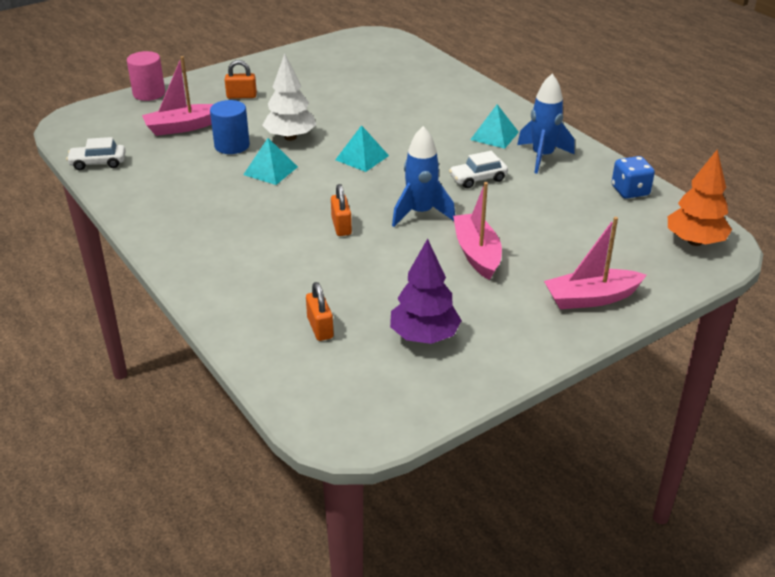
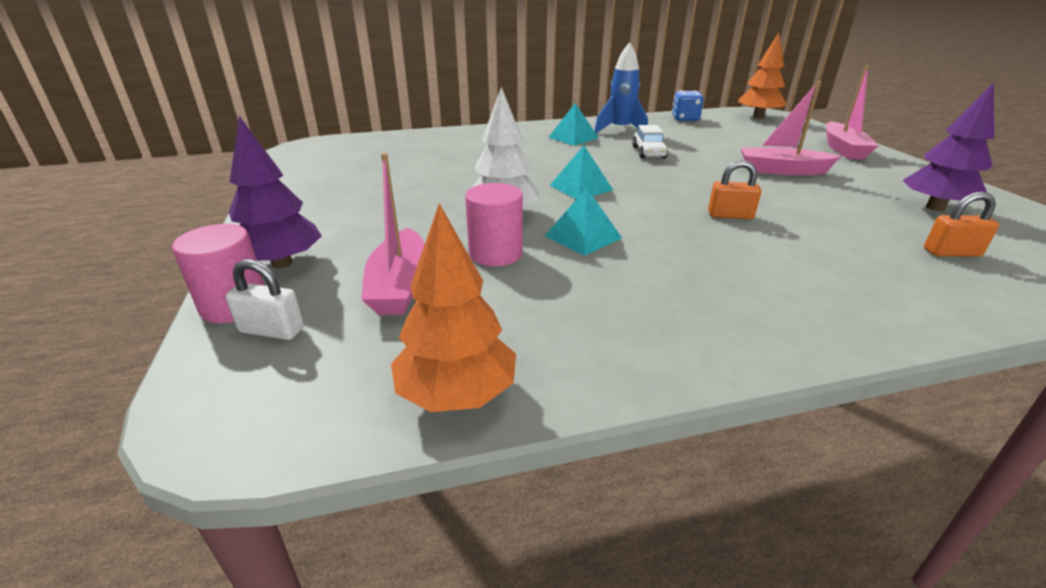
camera: 70 degrees left, 5 degrees down
white car [66,137,126,170] -> orange tree [391,203,516,412]
blue cylinder [210,100,250,154] -> pink cylinder [465,183,523,266]
orange padlock [225,60,257,99] -> none
blue rocket [392,126,455,227] -> none
none -> white padlock [226,259,304,340]
none -> purple tree [229,116,322,268]

